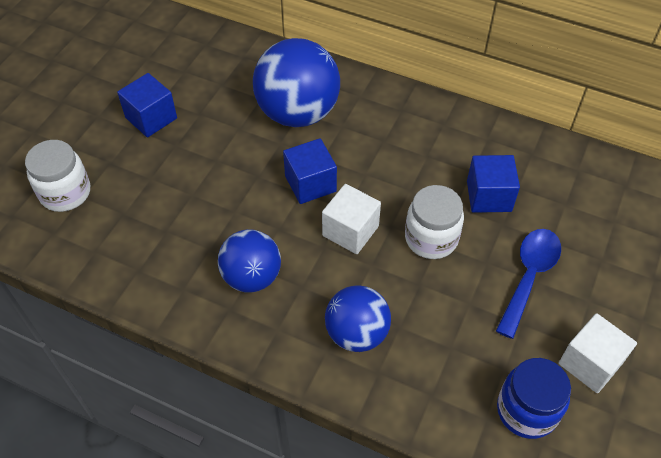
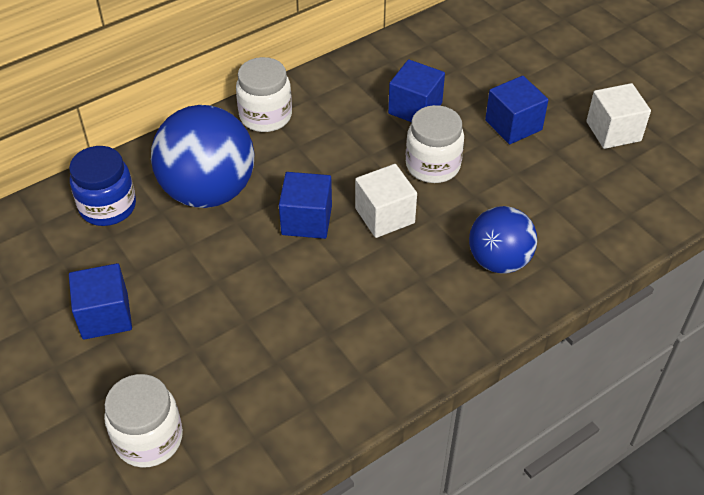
camera: 60 degrees left, 5 degrees down
blue ball [218,229,281,293] -> none
blue spoon [496,229,561,339] -> blue cube [485,76,548,144]
blue jar [497,358,571,439] -> blue jar moved to [69,146,136,226]
none -> white jar [236,57,292,132]

